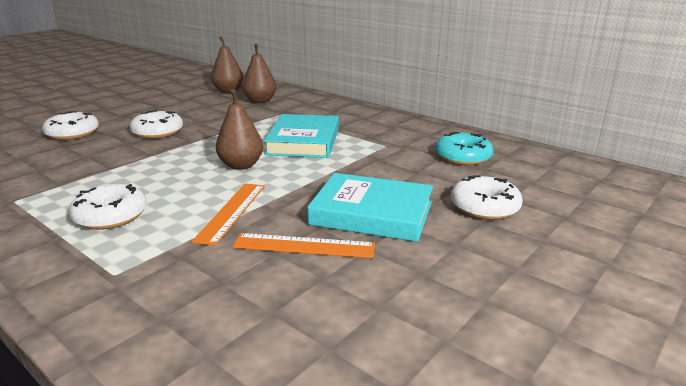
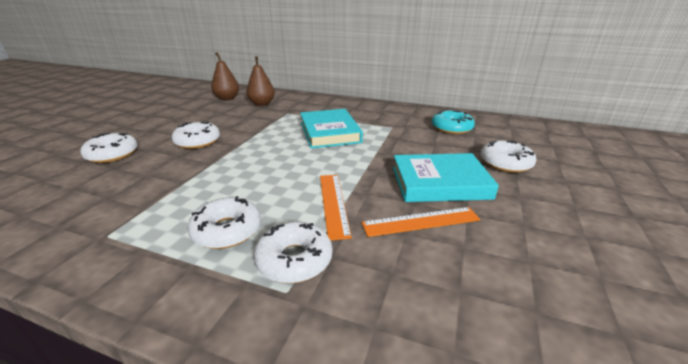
camera: 20 degrees left, 5 degrees up
brown pear [216,89,263,170] -> none
none -> white donut [254,222,332,283]

